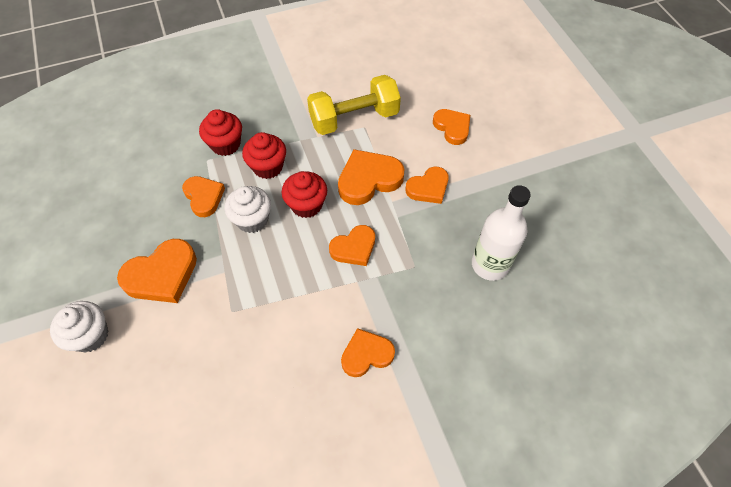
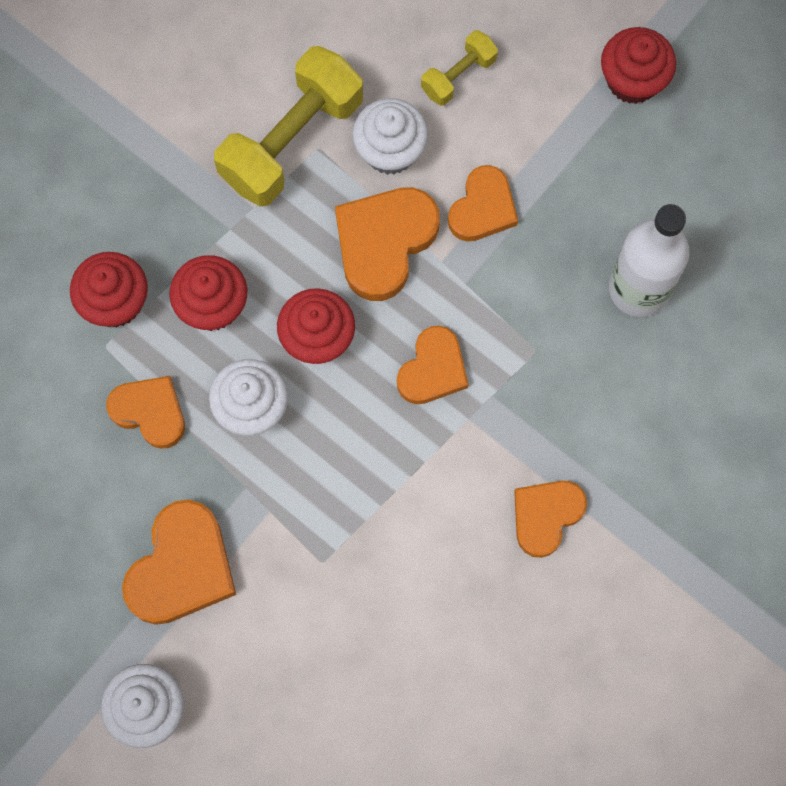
camera: 30 degrees left, 15 degrees up
orange heart [433,109,470,145] -> yellow dumbbell [421,30,498,106]
none -> white cupcake [352,98,428,175]
none -> red cupcake [601,27,676,104]

